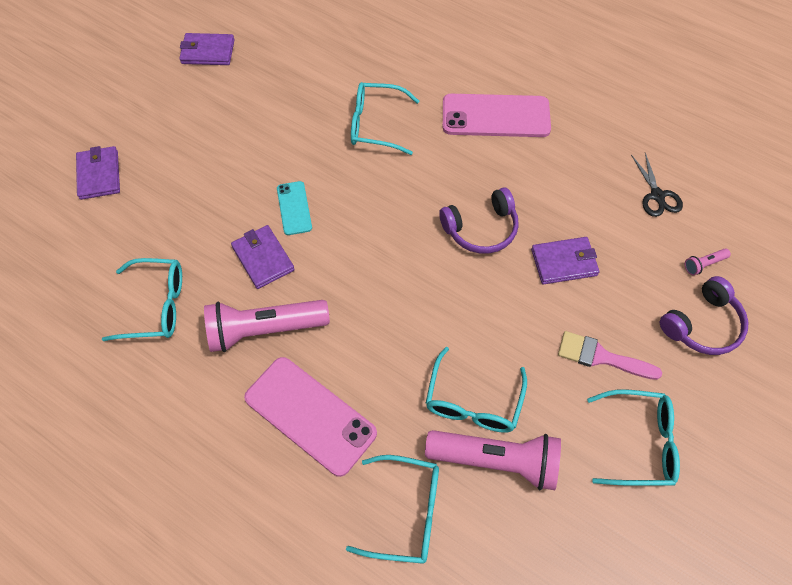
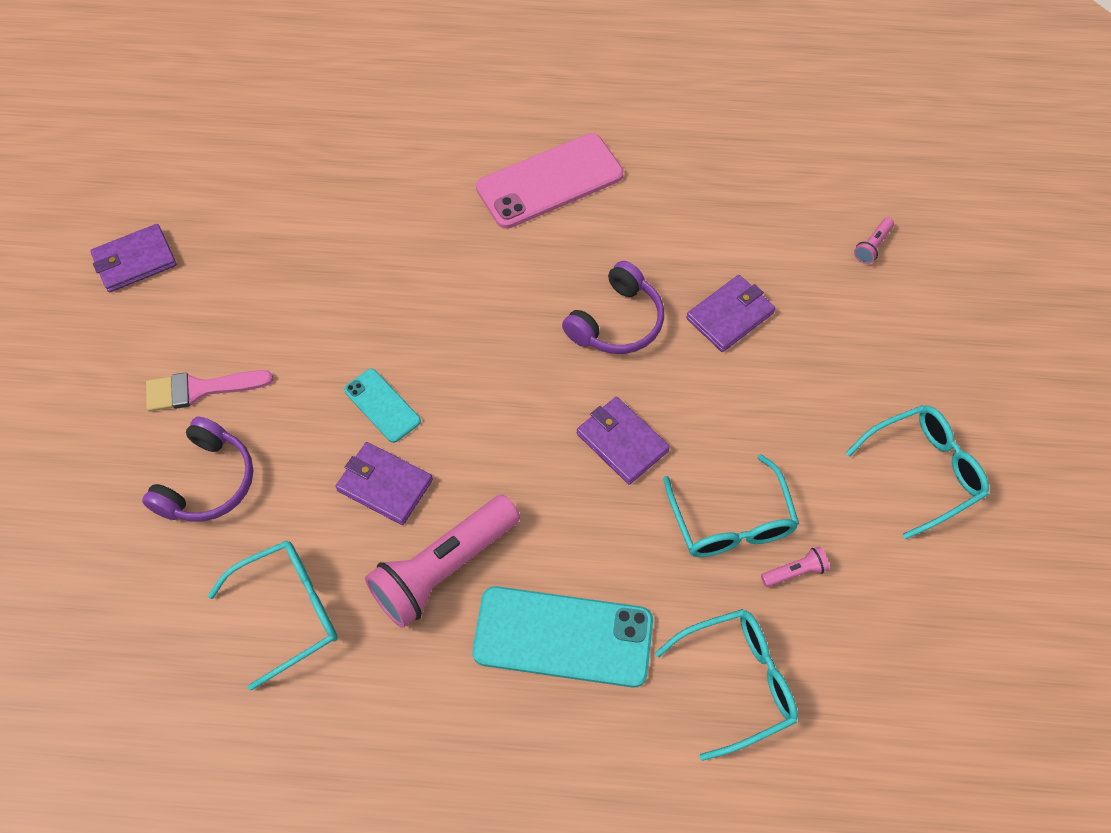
camera: 30 degrees left, 0 degrees up
purple wallet [76,146,120,200] -> purple wallet moved to [577,397,670,485]
pink phone [244,357,377,477] -> turquoise phone [472,586,653,688]
turquoise glasses [351,82,419,155] -> none
pink flashlight [425,430,561,490] -> pink flashlight [761,546,830,587], size x0.41
pink brush [558,331,662,380] -> pink brush moved to [146,370,273,411]
black scissors [631,153,683,217] -> none
purple headphones [660,276,748,355] -> purple headphones moved to [142,417,253,522]

